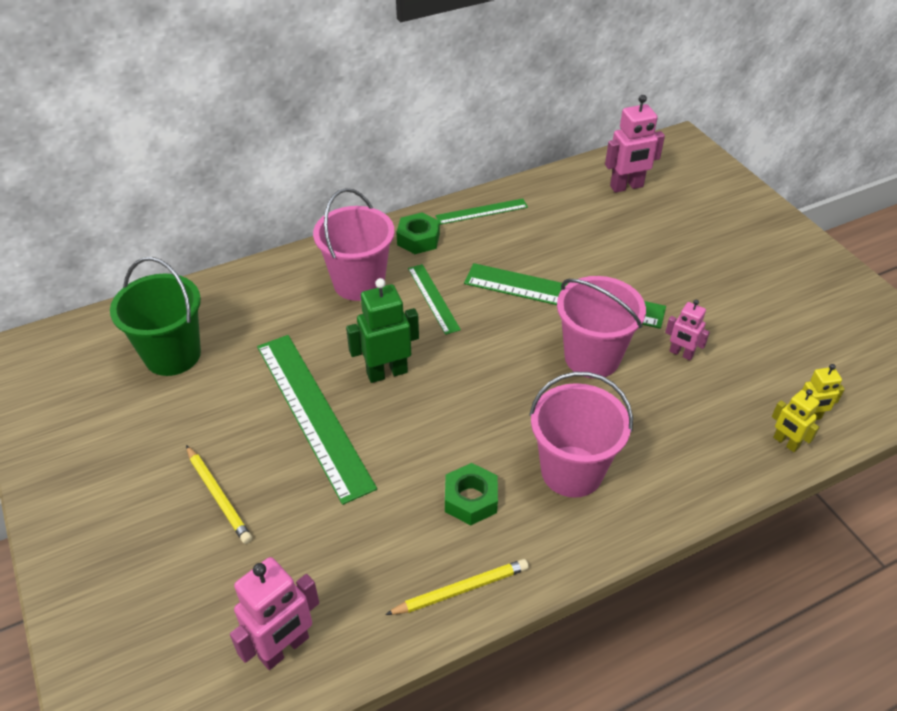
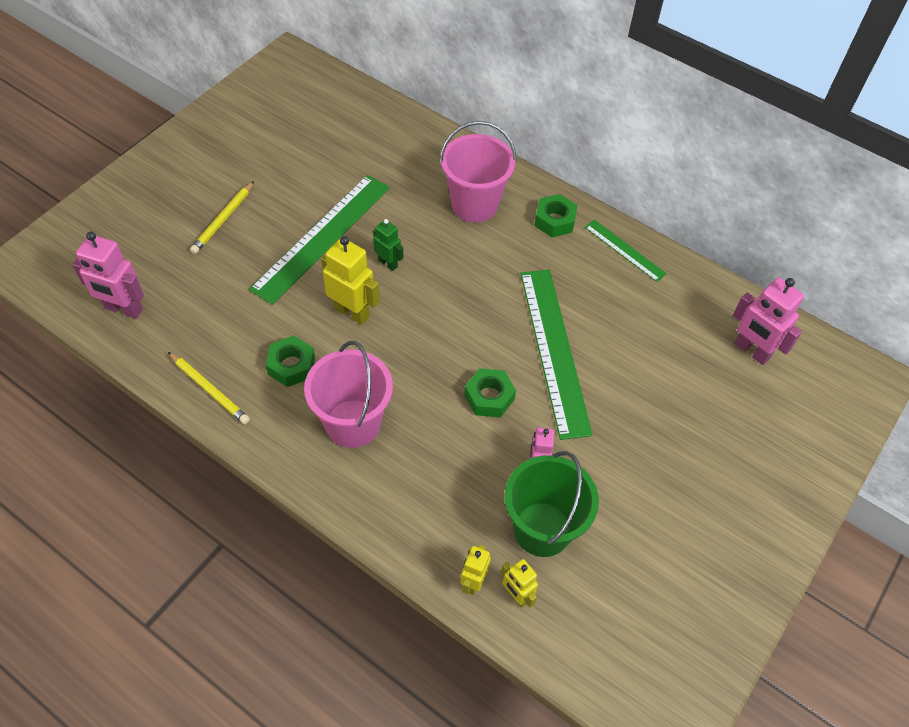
camera: 60 degrees right, 10 degrees up
green bucket [110,257,201,376] -> green bucket moved to [505,451,599,557]
green robot [346,278,419,383] -> green robot [373,219,403,271], size x0.60
green ruler [408,264,461,335] -> none
pink bucket [557,276,646,378] -> green nut [464,368,516,418]
none -> yellow robot [321,236,380,325]

